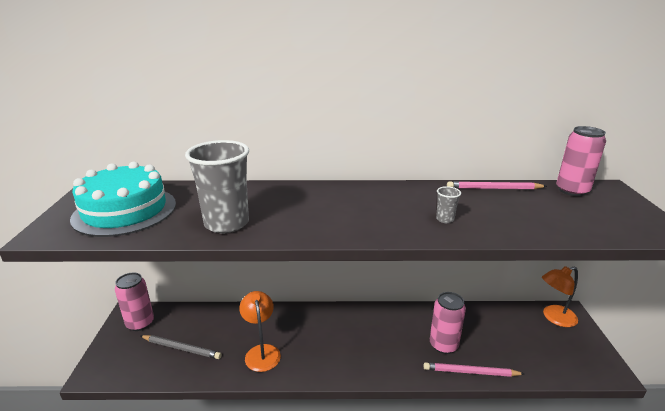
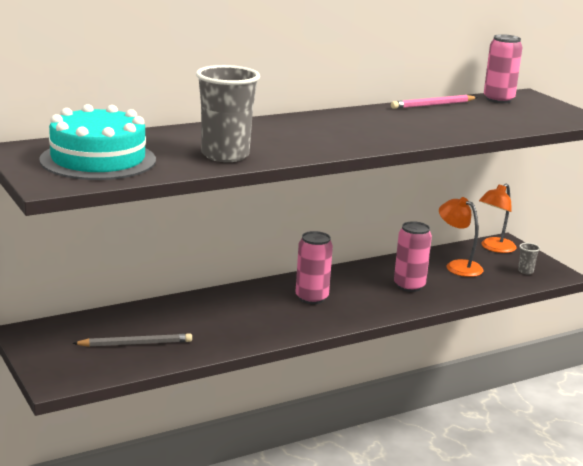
camera: 30 degrees left, 5 degrees down
pink can [115,272,154,331] -> pink can moved to [296,231,333,304]
orange lamp [239,291,281,372] -> orange lamp moved to [439,197,483,277]
pink pencil [424,362,524,377] -> none
grey cup [436,186,461,223] -> grey cup moved to [518,243,540,274]

